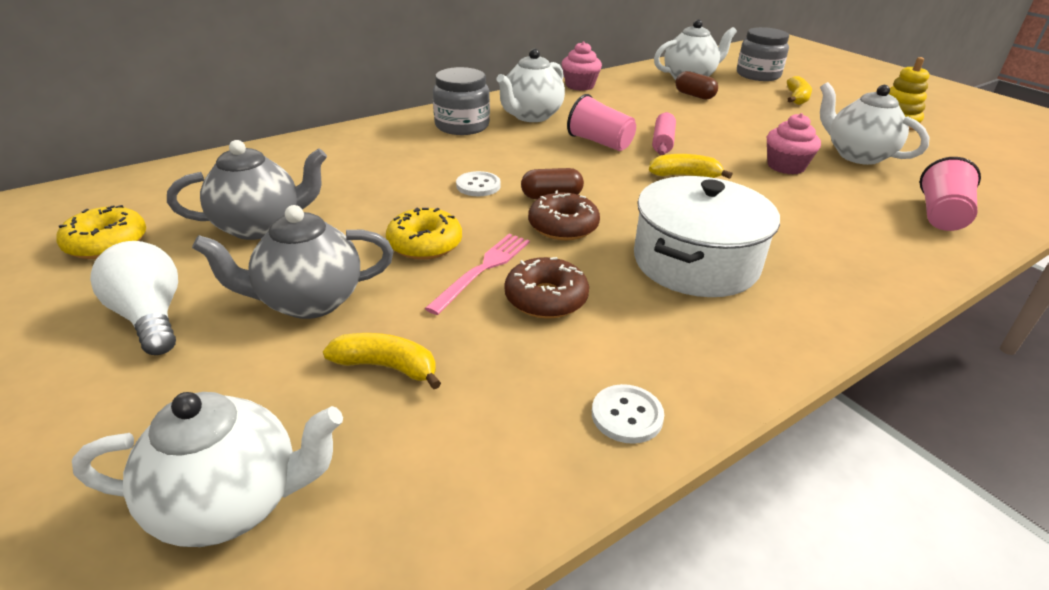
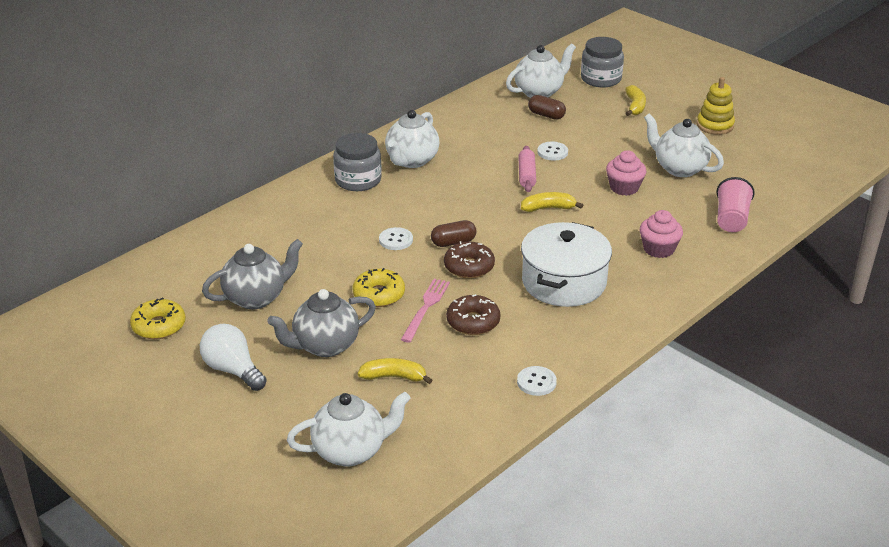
camera: 10 degrees left, 0 degrees up
pink cupcake [561,41,602,91] -> pink cupcake moved to [640,210,683,258]
pink cup [567,94,636,151] -> none
none -> white button [537,142,568,161]

